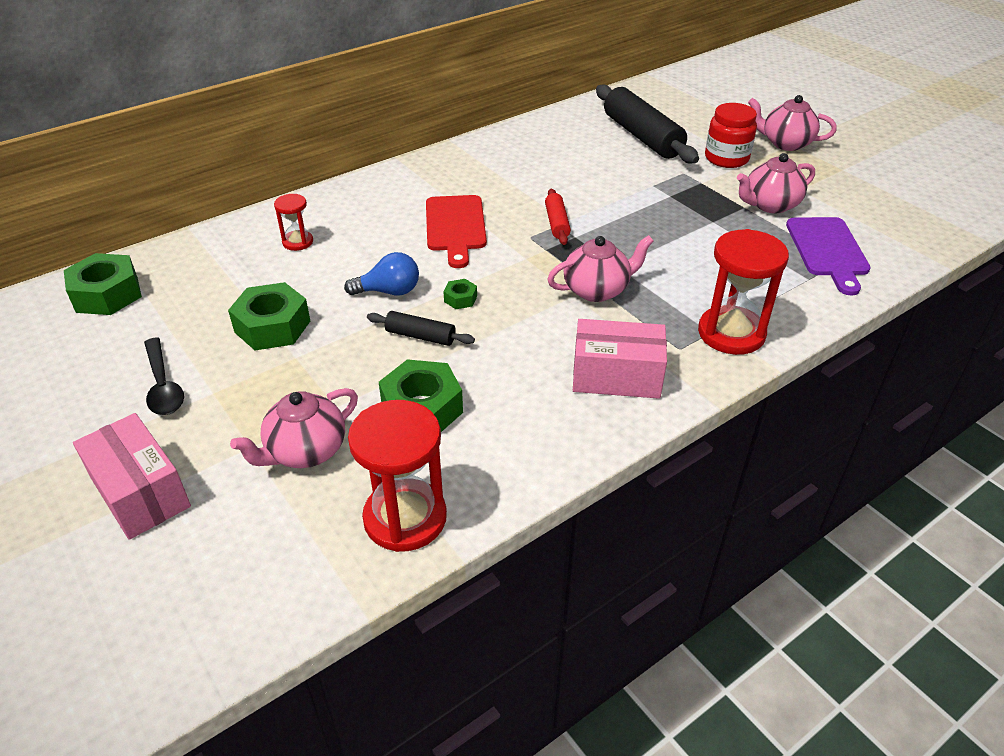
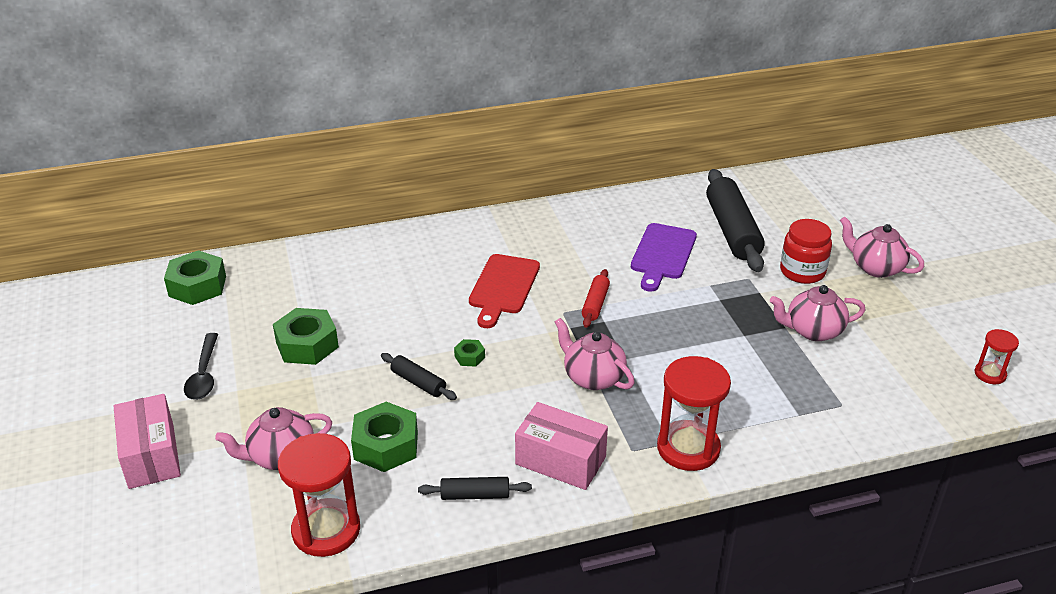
camera: 20 degrees right, 5 degrees down
red hourglass [274,194,313,251] -> red hourglass moved to [974,329,1019,384]
blue light bulb [344,252,419,296] -> none
pink teapot [547,235,654,302] -> pink teapot turned 135 degrees counterclockwise [555,318,635,390]
purple cutting board [786,217,871,295] -> purple cutting board moved to [631,223,697,292]
none -> black rolling pin [418,477,532,500]

